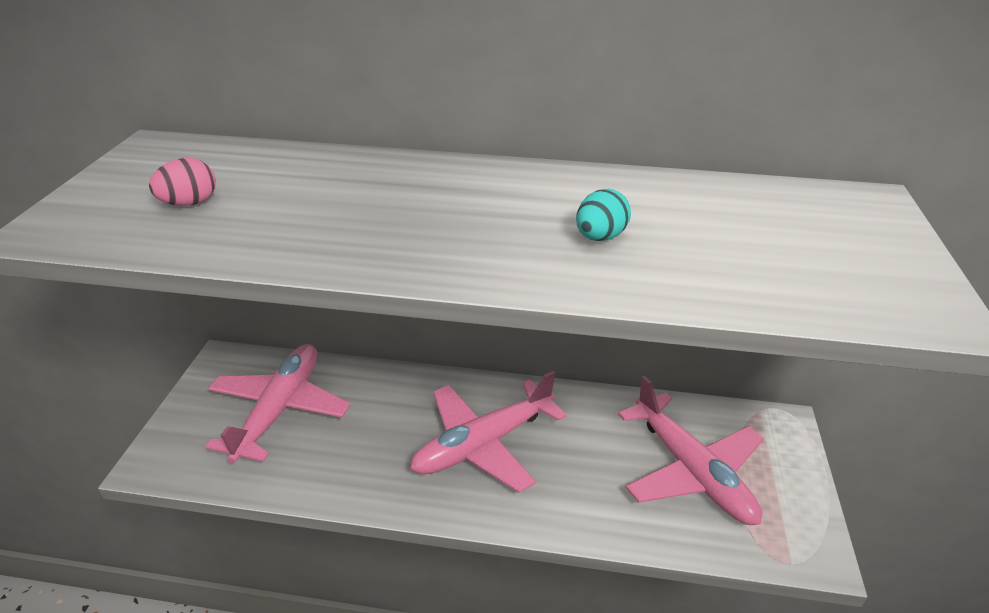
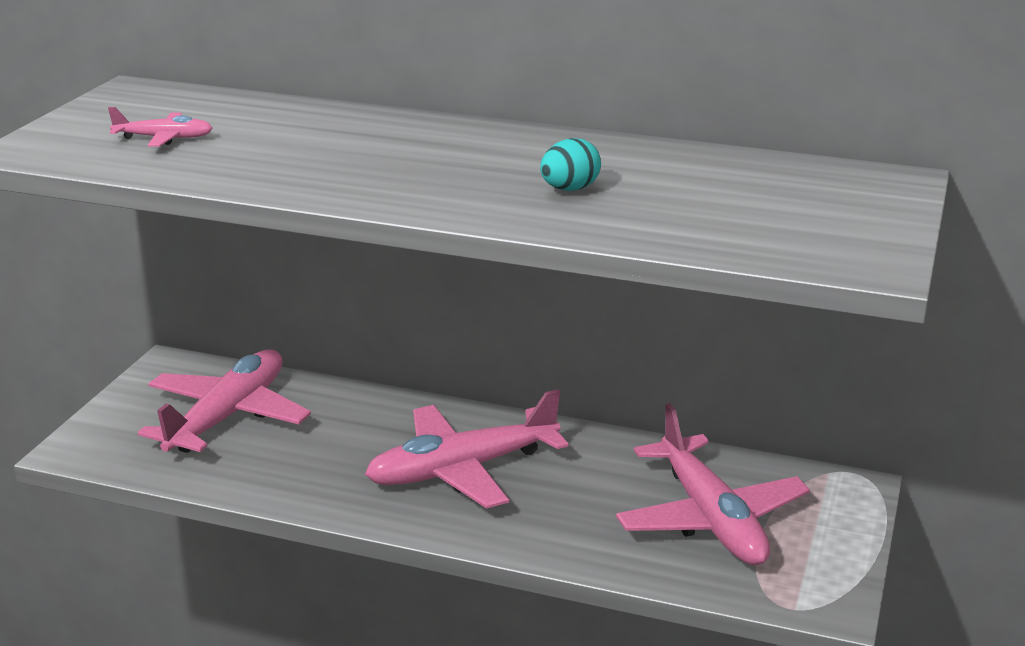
camera: 10 degrees right, 10 degrees down
pink egg [149,158,216,206] -> pink plane [108,107,213,146]

